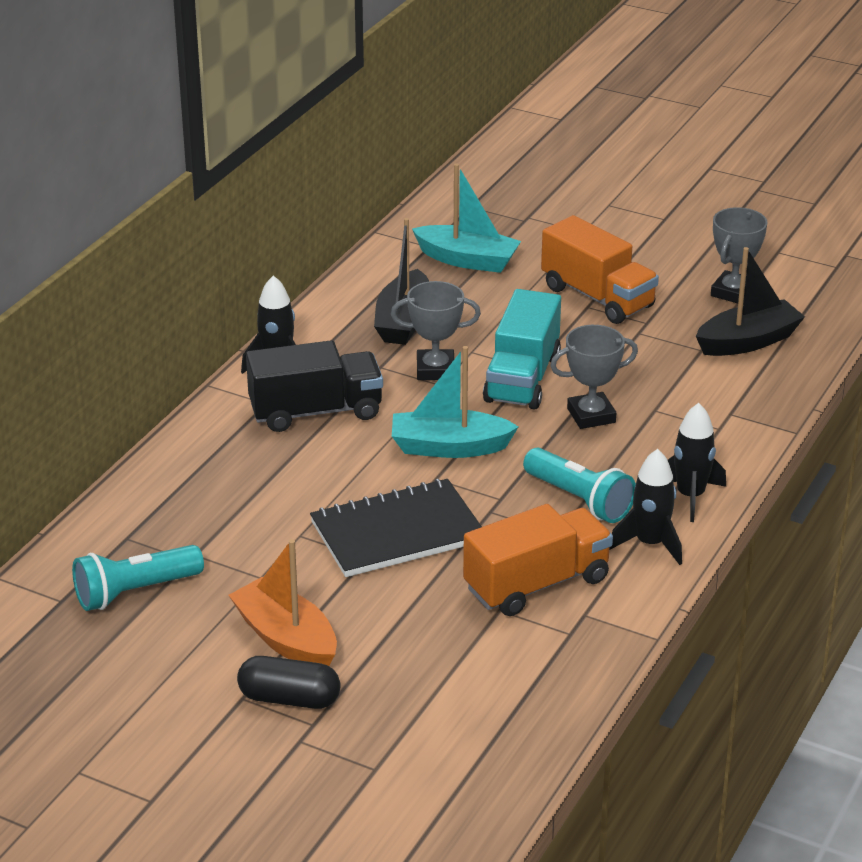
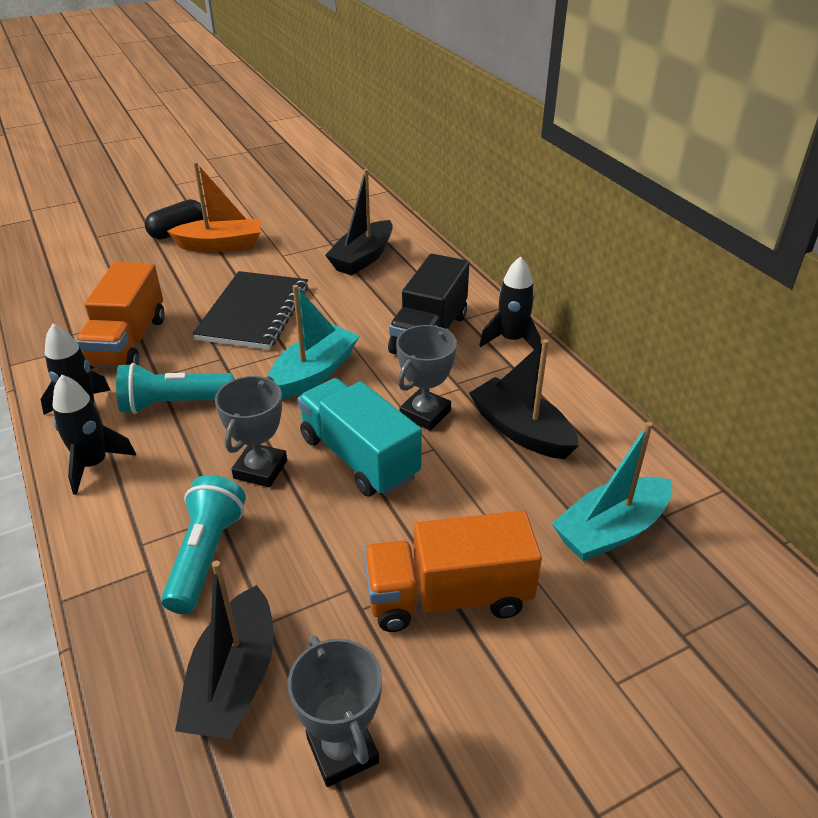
camera: 125 degrees right, 5 degrees up
turquoise flashlight [72,545,204,611] -> turquoise flashlight moved to [161,475,246,614]
none -> black boat [325,169,393,276]

